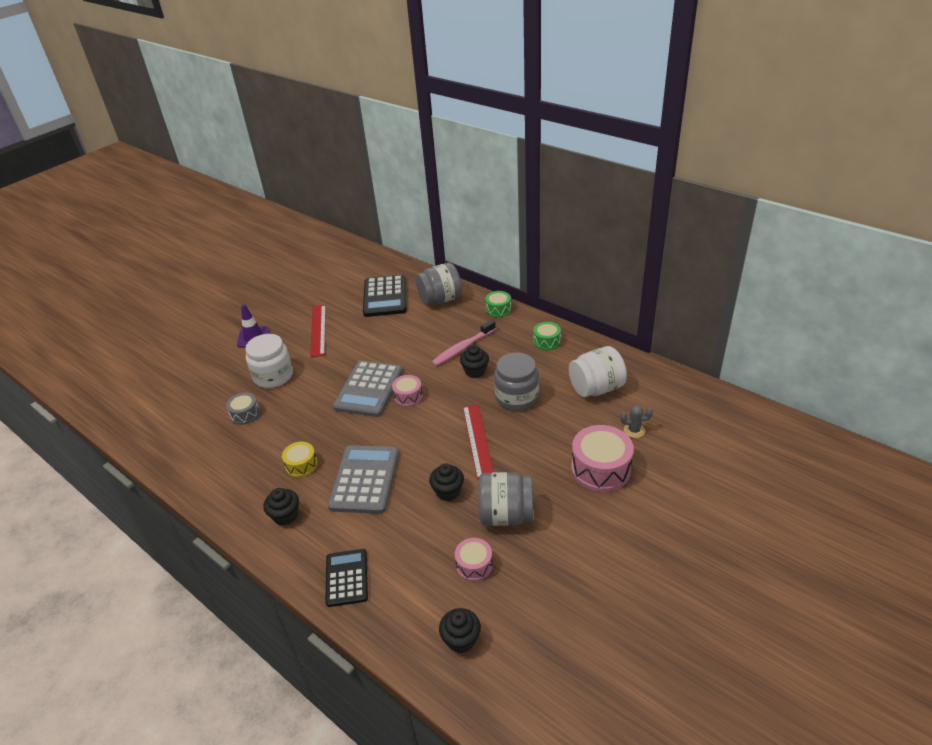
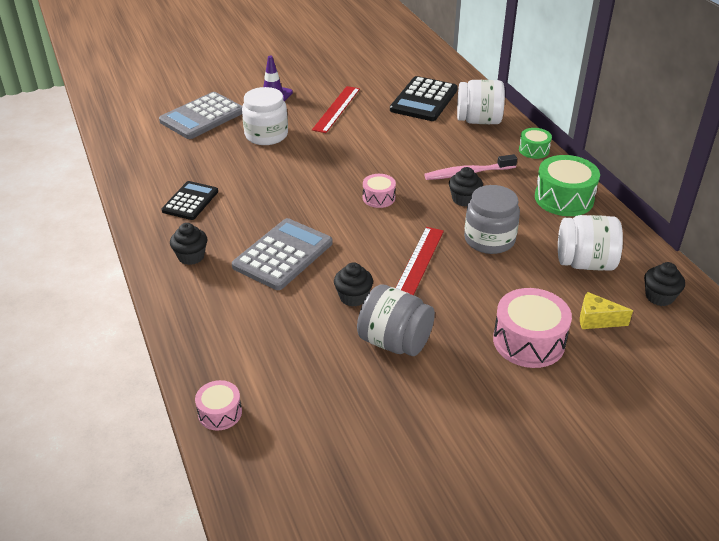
camera: 25 degrees right, 0 degrees up
grey drum [226,393,260,425] -> none
yellow drum [282,442,317,477] -> none
black calculator [325,549,368,607] -> black calculator moved to [162,181,218,220]
grey calculator [333,360,403,417] -> grey calculator moved to [159,92,242,139]
grey jar [416,263,462,305] -> white jar [457,80,505,124]
black cupcake [439,608,481,653] -> black cupcake moved to [644,262,685,306]
pink drum [455,538,493,581] -> pink drum moved to [195,380,242,431]
green drum [533,322,561,350] -> green drum [535,155,600,216], size x1.79
grey cactus [620,405,653,438] -> yellow cheese [580,292,633,329]

